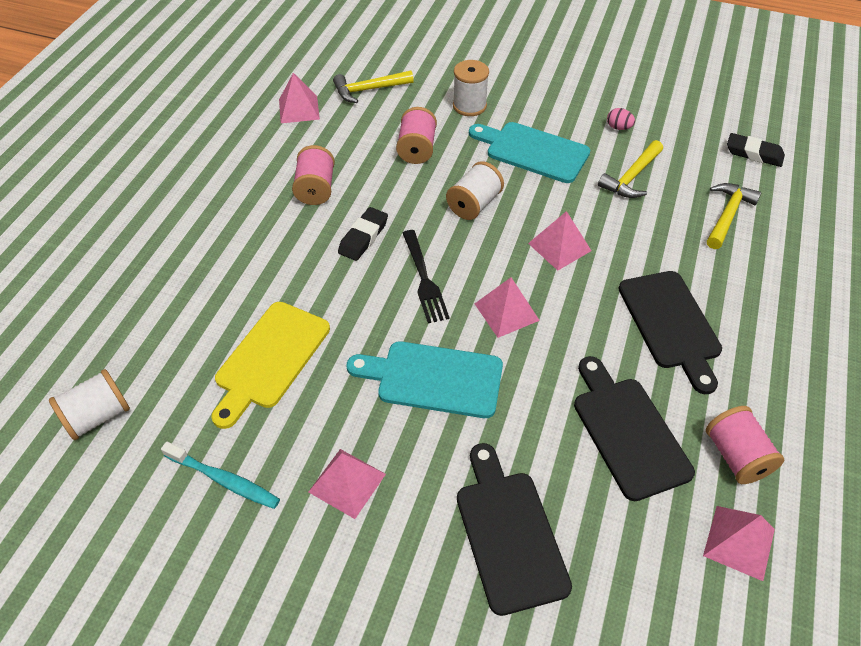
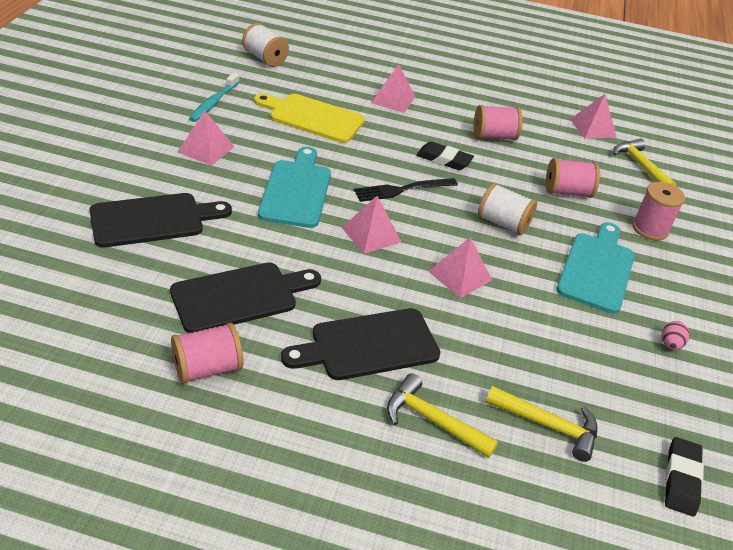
camera: 80 degrees right, 10 degrees down
white spool [453,60,489,116] -> pink spool [632,182,685,240]
yellow hammer [598,140,663,198] -> yellow hammer moved to [387,373,498,458]
pink pyramid [703,506,775,581] -> pink pyramid moved to [371,64,415,113]

